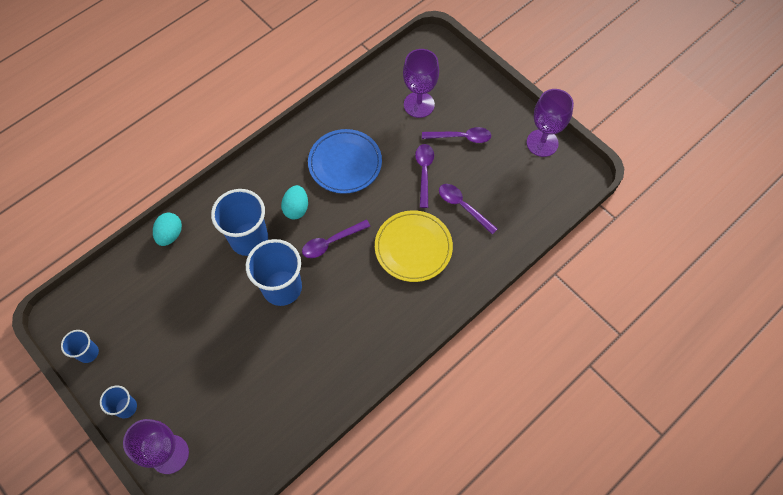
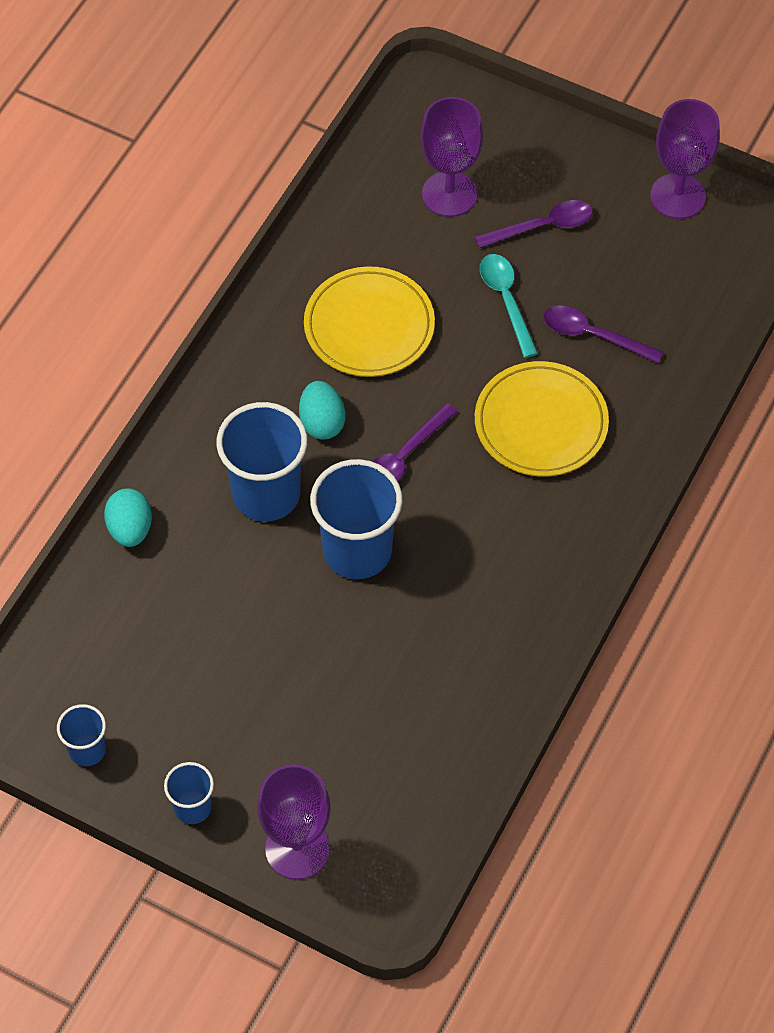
camera: 20 degrees left, 5 degrees down
blue plate [308,129,382,194] -> yellow plate [304,266,435,377]
purple spoon [415,144,434,208] -> turquoise spoon [480,254,538,358]

